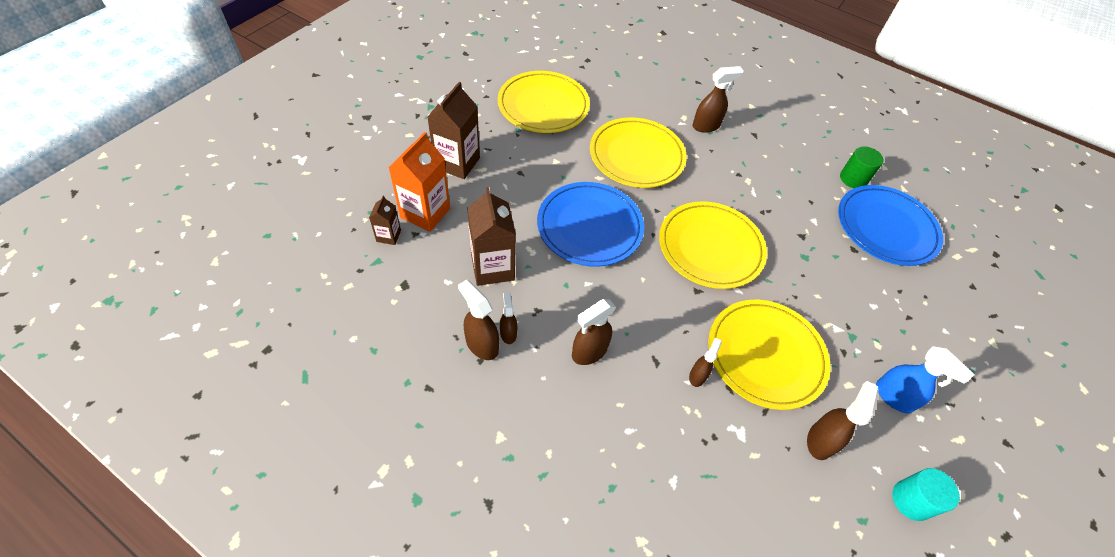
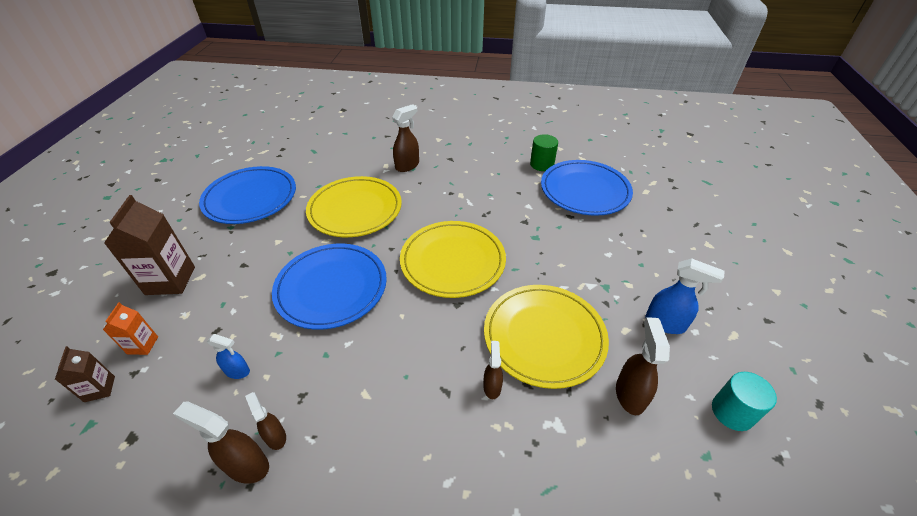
camera: 20 degrees left, 10 degrees down
orange carton [389,132,450,232] -> orange carton [103,302,158,355], size x0.52
brown carton [467,187,516,286] -> blue spray bottle [207,334,250,379]
yellow plate [497,71,590,133] -> blue plate [199,166,296,224]
brown spray bottle [572,299,616,365] -> none

